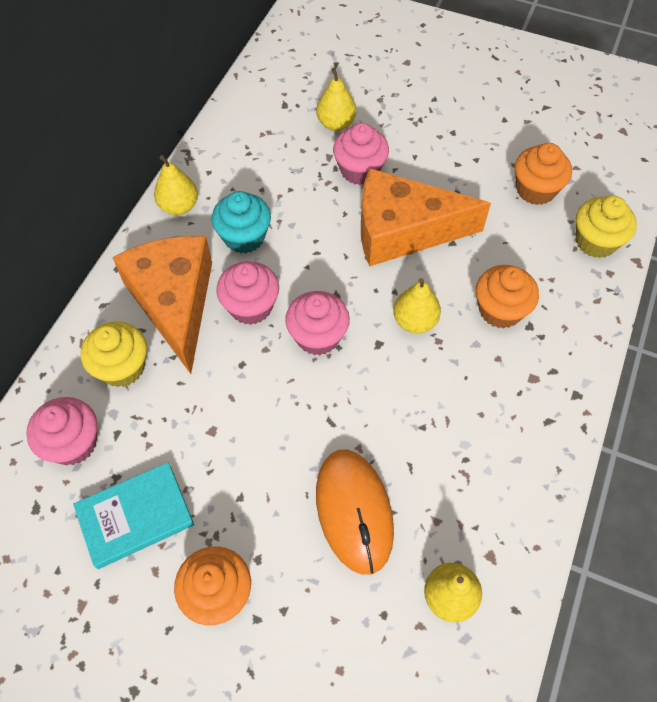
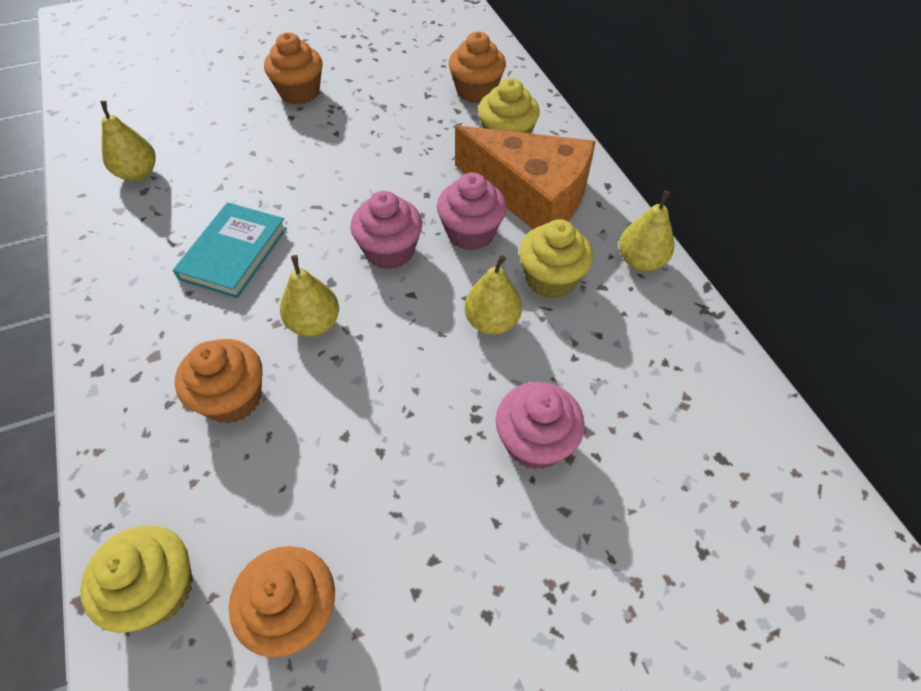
camera: 135 degrees right, 5 degrees down
pink cupcake [26,397,97,465] -> orange cupcake [449,32,506,103]
turquoise book [73,462,194,569] -> turquoise book moved to [173,202,287,298]
turquoise cupcake [212,191,271,253] -> yellow cupcake [519,219,593,299]
yellow pear [316,68,356,131] -> yellow pear moved to [465,255,522,335]
orange mouse [316,450,394,575] -> none
orange cheese [361,168,491,266] -> none

